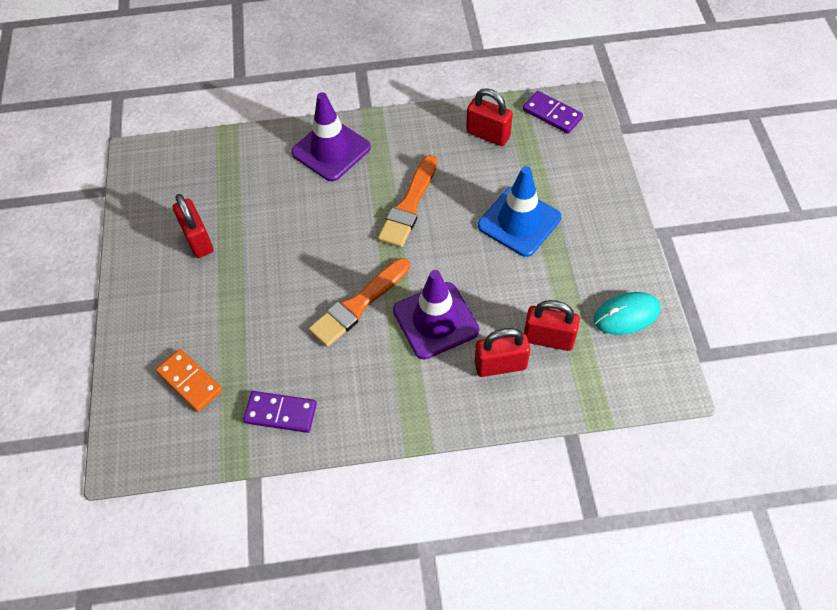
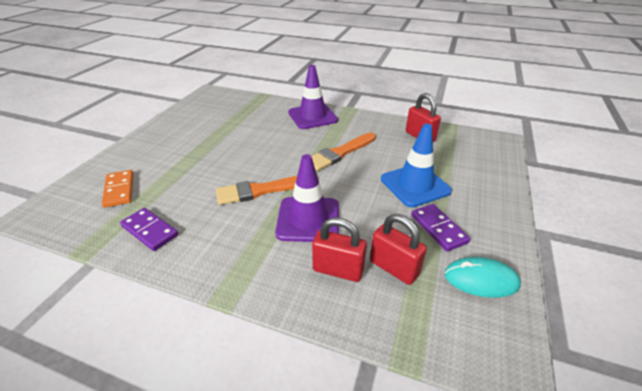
camera: 25 degrees right, 20 degrees down
red padlock [173,194,214,258] -> none
purple domino [523,91,583,134] -> purple domino moved to [411,204,470,252]

